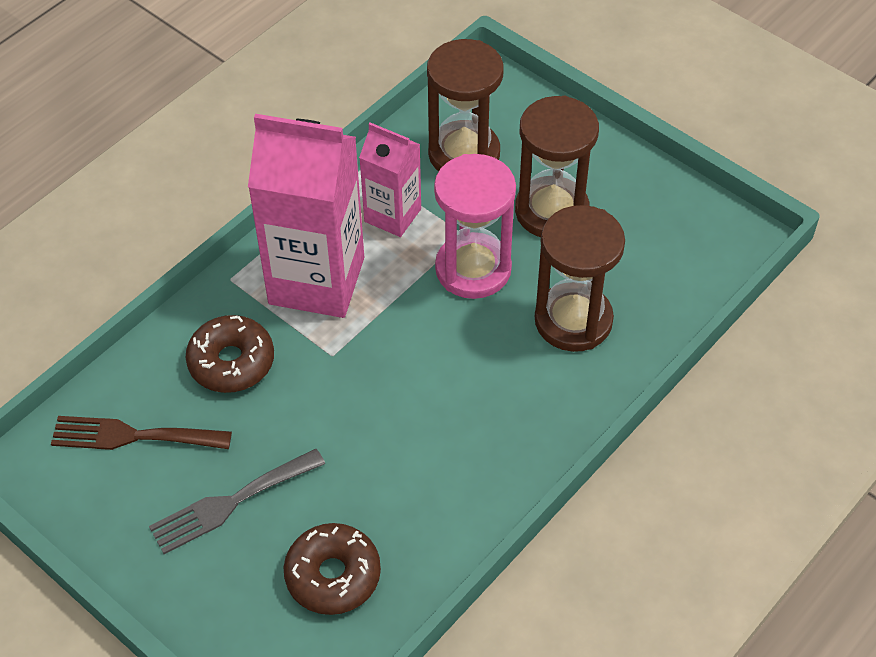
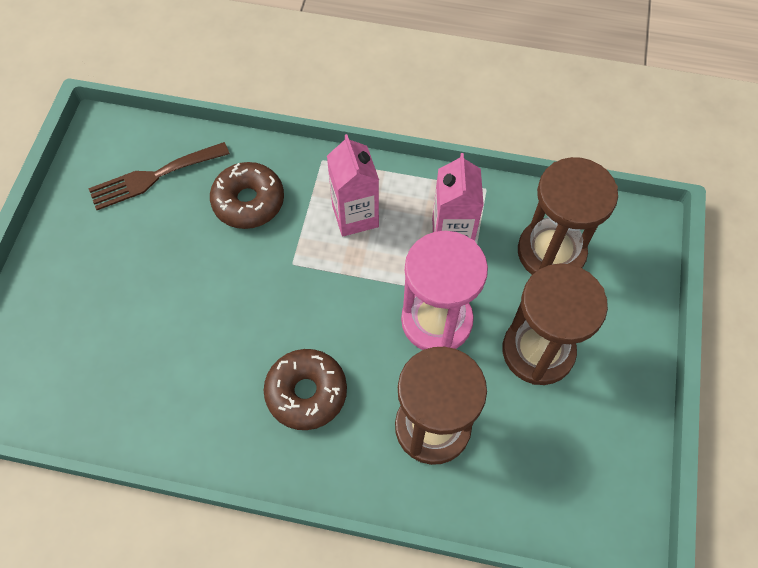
camera: 60 degrees right, 10 degrees up
brown fork [51,416,232,450] -> brown fork turned 90 degrees counterclockwise [88,142,230,210]
grey fork [149,449,325,554] -> none
pink carton [248,114,364,318] -> pink carton [327,134,379,237], size x0.55
brown donut [284,523,381,615] -> brown donut moved to [264,349,347,430]

